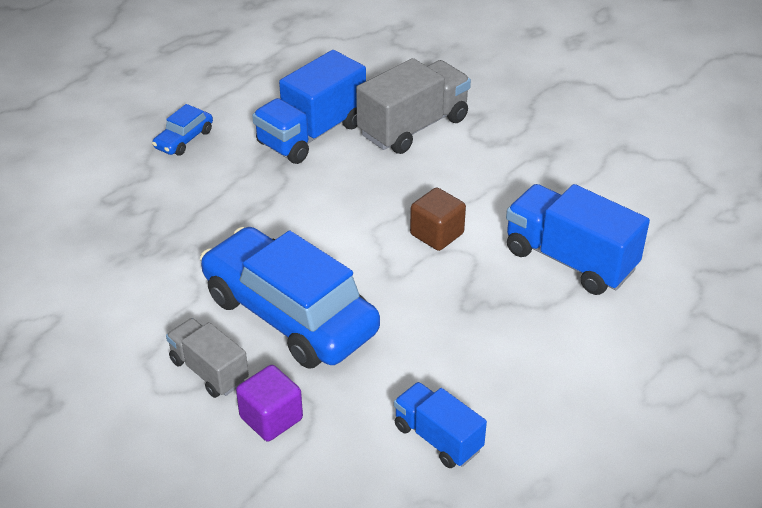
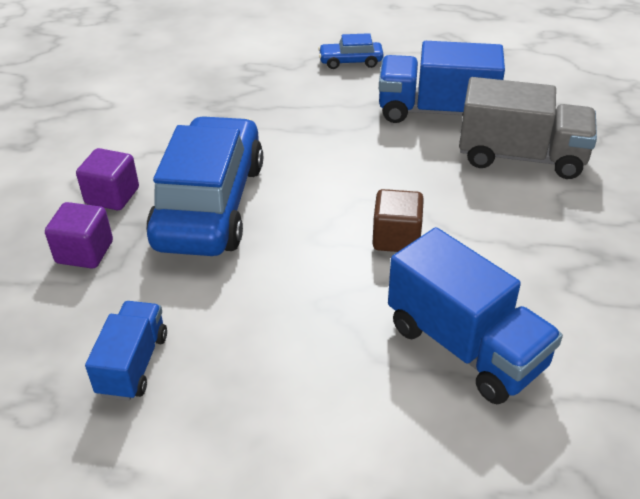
camera: 55 degrees right, 0 degrees up
grey truck [166,318,249,398] -> purple cube [76,148,139,210]
blue truck [506,184,650,295] -> blue truck turned 135 degrees clockwise [388,227,563,404]

